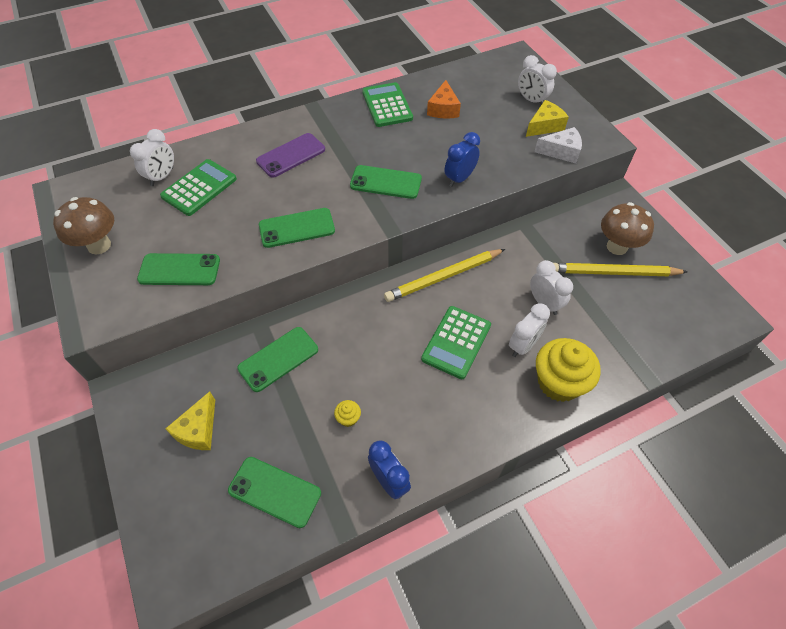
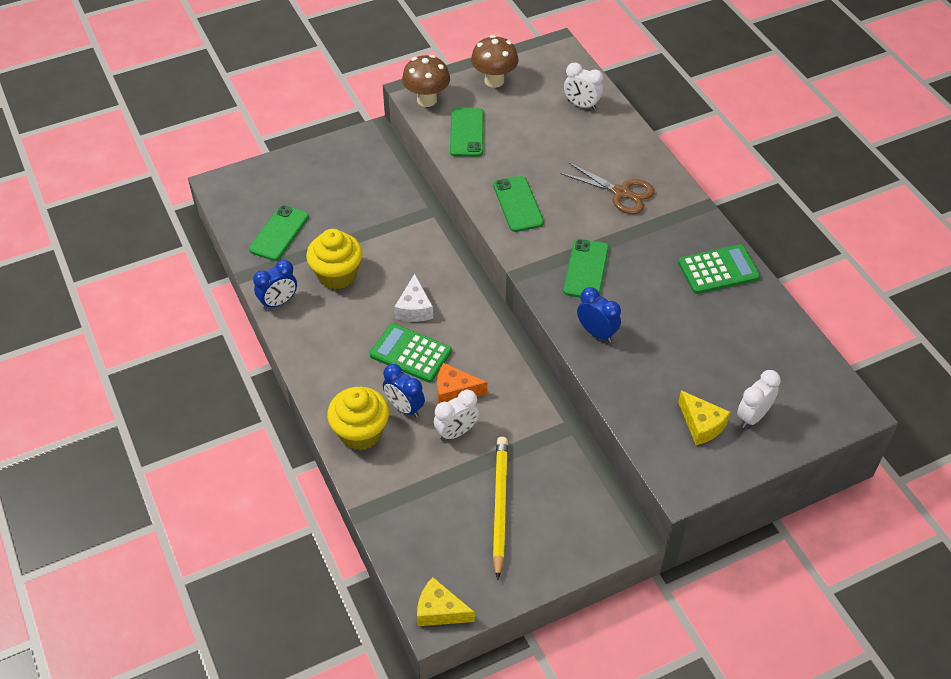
camera: 90 degrees right, 5 degrees down
green calculator [160,159,237,216] -> none
yellow cheese [165,391,215,450] -> yellow cheese moved to [417,577,475,626]
green phone [237,327,318,392] -> none
purple phone [256,133,325,178] -> brown scissors [560,162,655,214]
yellow cupcake [334,400,361,427] -> yellow cupcake [306,229,362,289], size x2.41
yellow pencil [384,249,505,302] -> none
orange cheese [427,80,461,119] -> orange cheese moved to [437,363,487,403]
white clock [509,303,550,357] -> blue clock [383,364,425,418]
white cheese [534,127,582,163] -> white cheese moved to [394,274,433,322]
brown mushroom [601,202,654,255] -> brown mushroom moved to [402,55,450,107]

